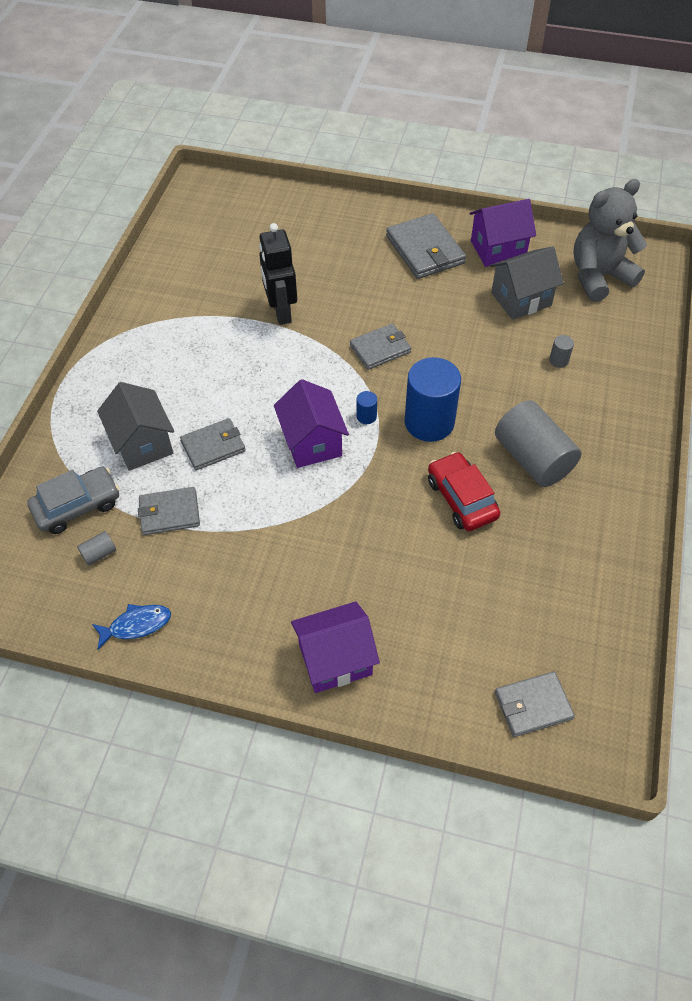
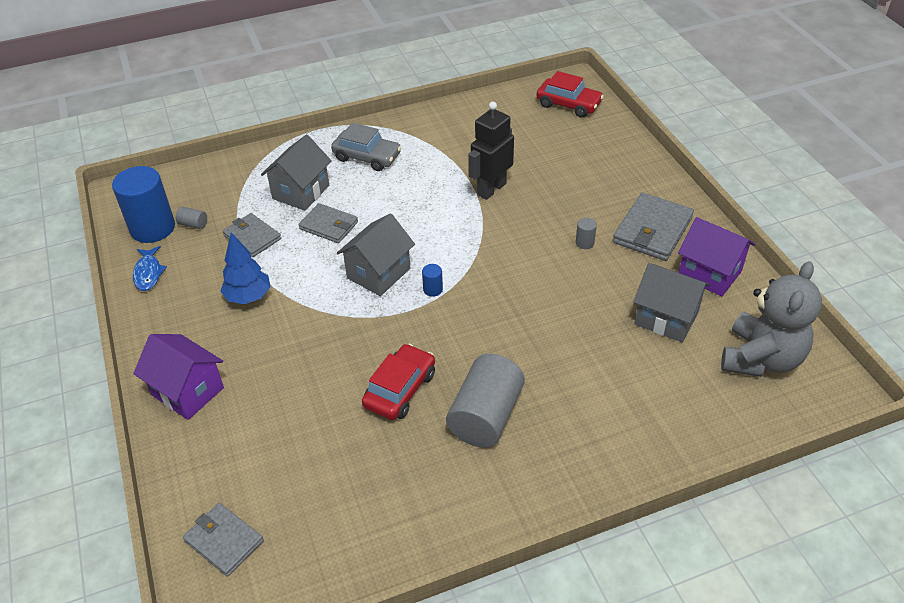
camera: 55 degrees right, 10 degrees down
grey car [27,467,119,534] -> grey car moved to [331,123,401,171]
blue fish [92,604,171,650] -> blue fish turned 45 degrees clockwise [133,246,167,291]
purple house [274,379,349,468] -> grey house [337,213,415,296]
grey wallet [350,323,411,370] -> none
blue cylinder [404,357,461,442] -> blue cylinder moved to [112,166,175,243]
grey cylinder [549,335,574,368] -> grey cylinder moved to [576,218,597,249]
grey teddy bear [573,179,647,302] -> grey teddy bear turned 90 degrees clockwise [721,261,822,377]
none -> blue tree [220,233,270,304]
none -> red car [537,71,604,118]

